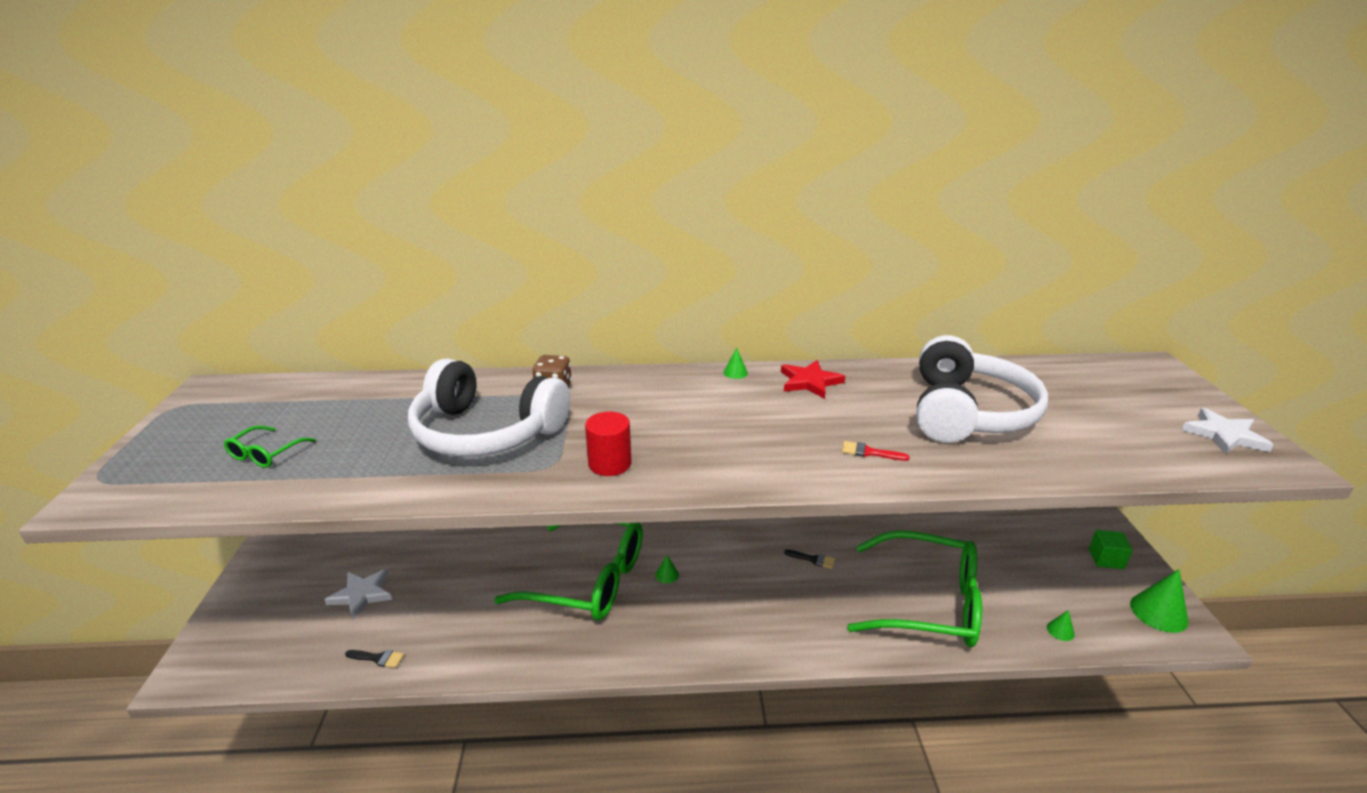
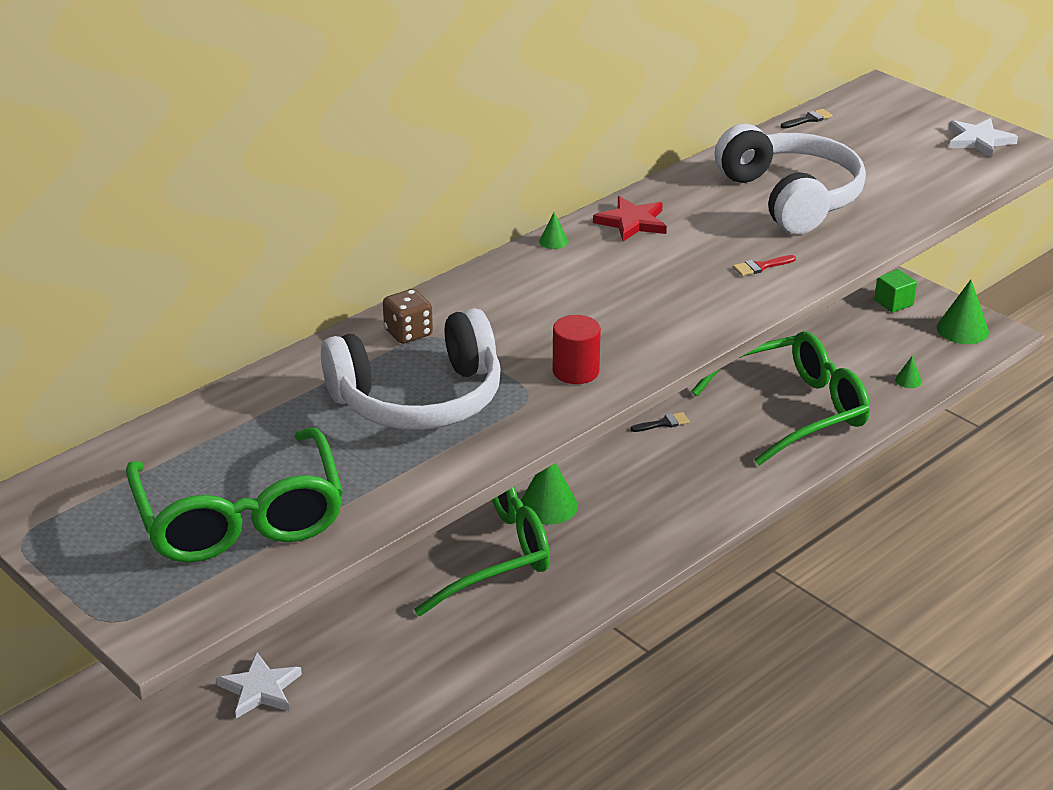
camera: 40 degrees left, 5 degrees up
green glasses [224,426,316,468] -> green glasses [126,428,343,563], size x2.49
black brush [345,650,404,668] -> black brush moved to [781,109,832,129]
green cone [656,555,679,583] -> green cone [521,463,578,525], size x2.05

